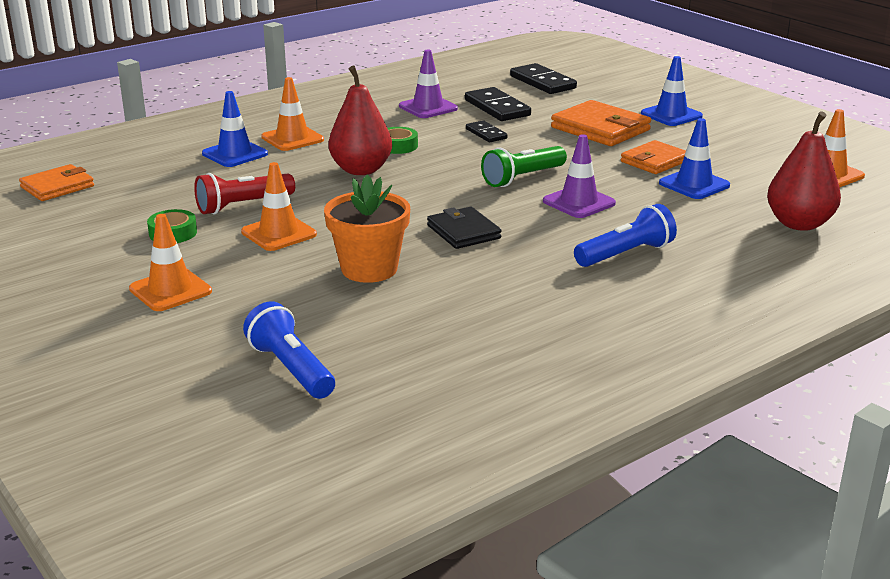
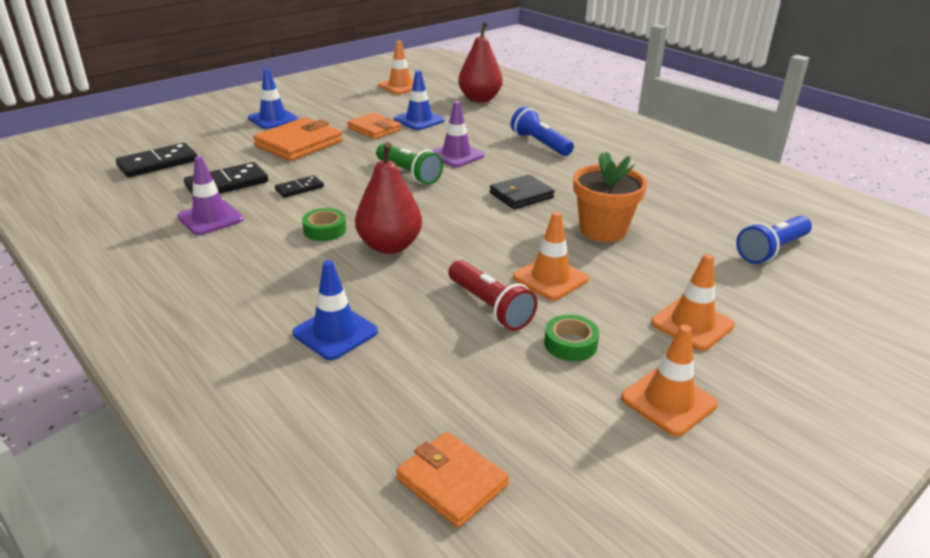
camera: 95 degrees left, 5 degrees up
orange traffic cone [261,77,324,151] -> orange traffic cone moved to [621,325,718,436]

